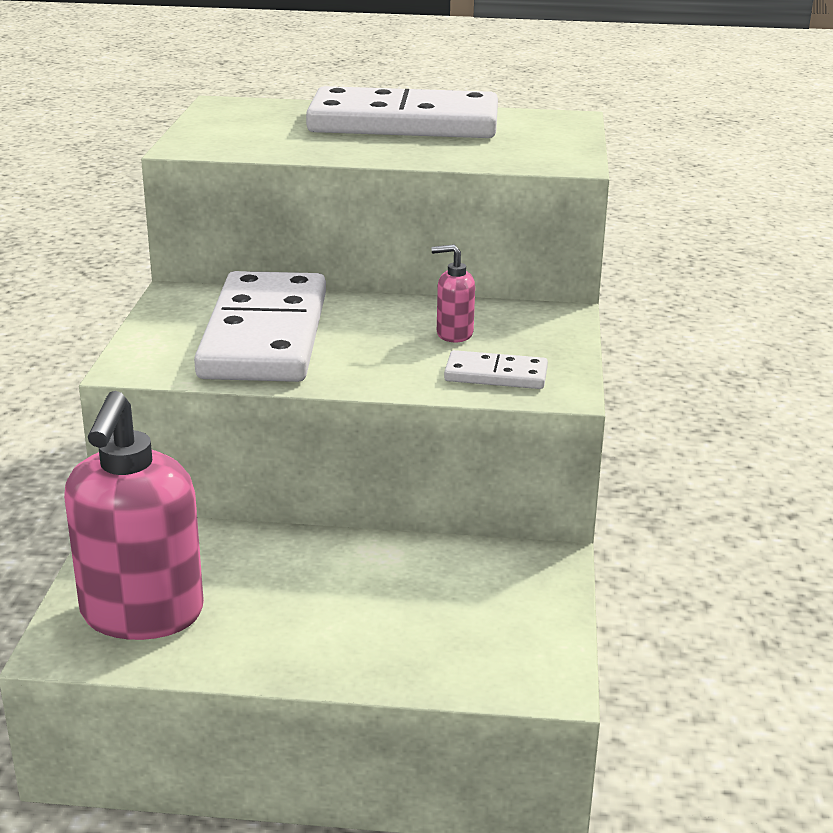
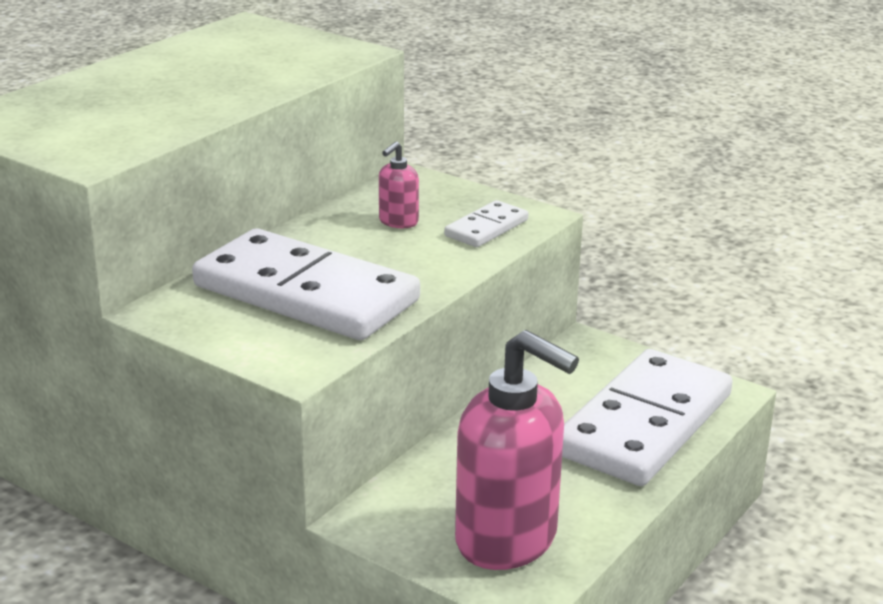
camera: 60 degrees left, 0 degrees up
white domino [306,86,498,138] -> white domino moved to [562,349,733,486]

